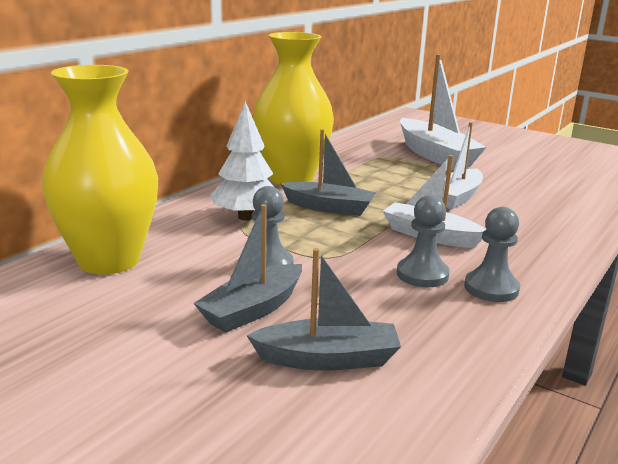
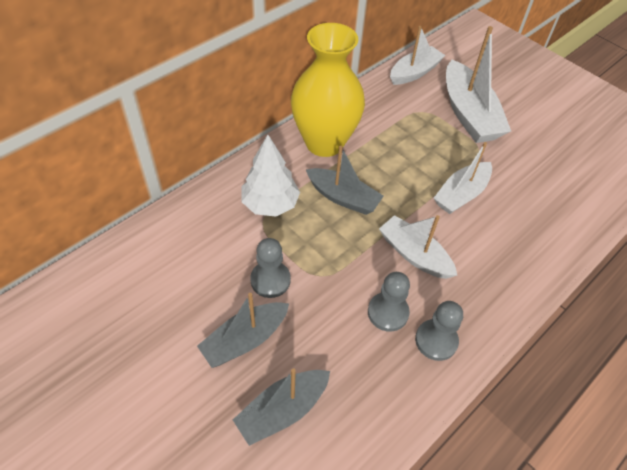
camera: 10 degrees right, 30 degrees up
yellow vase [42,65,158,275] -> none
grey boat [246,248,401,371] -> grey boat turned 135 degrees clockwise [233,368,330,446]
none -> white boat [390,26,446,85]

